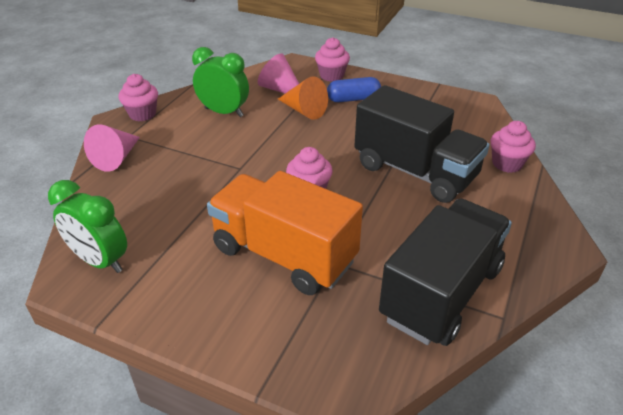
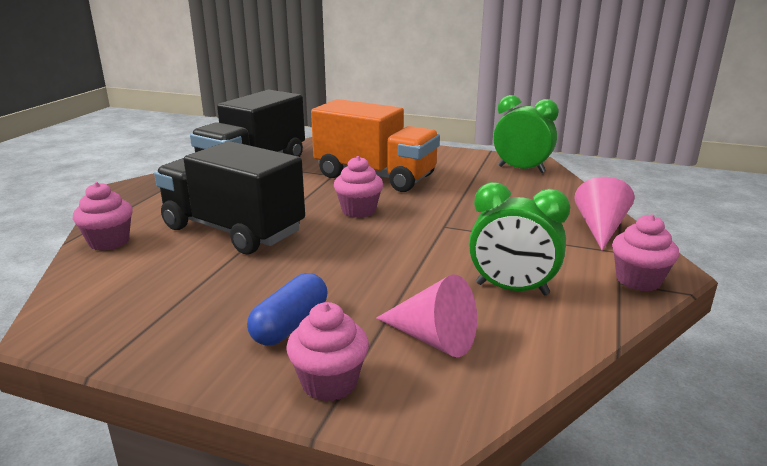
camera: 175 degrees right, 15 degrees down
orange cone [278,76,328,120] -> none
blue capsule [327,77,381,102] -> blue capsule turned 45 degrees counterclockwise [247,273,328,346]

